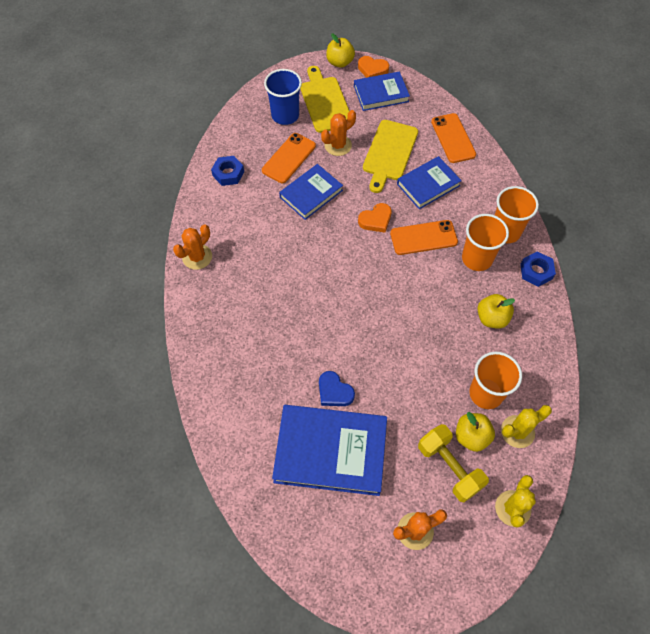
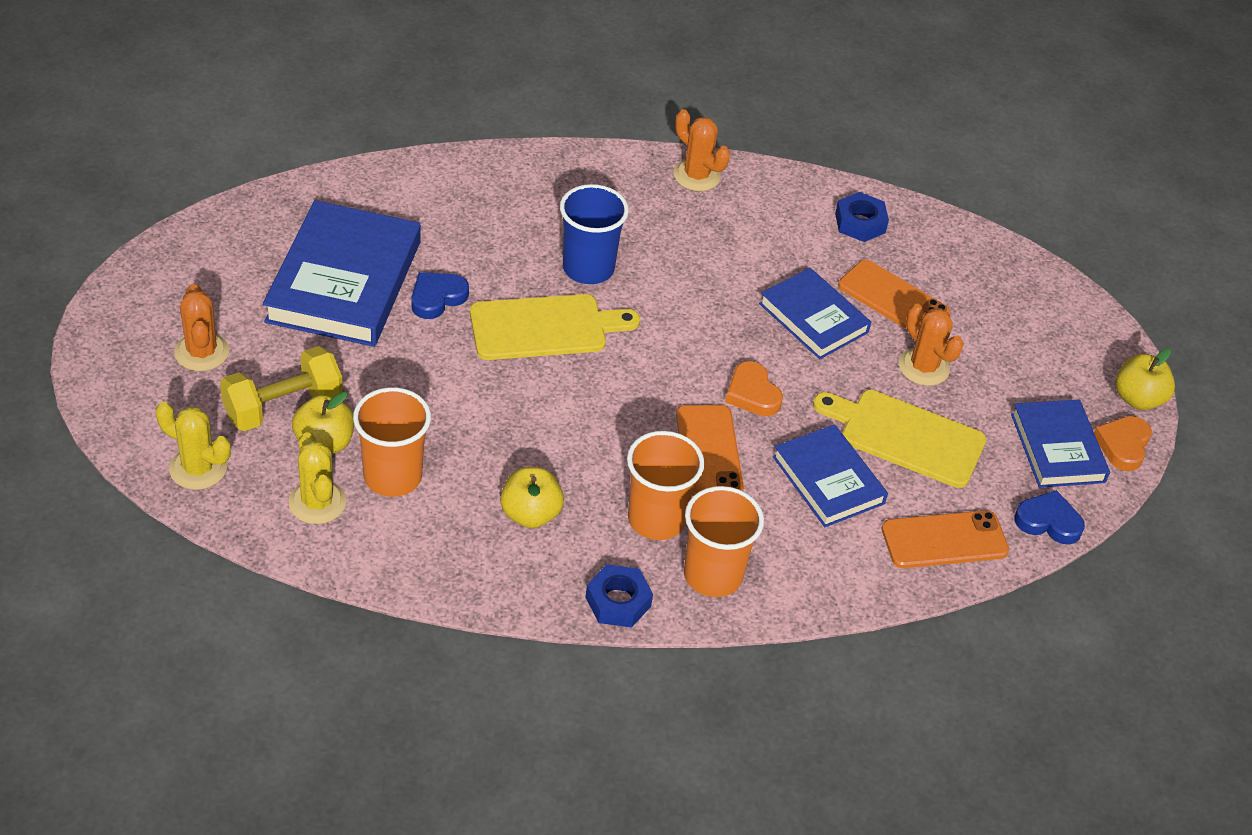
camera: 90 degrees right, 15 degrees down
blue cup [264,69,302,125] -> blue cup moved to [560,184,629,284]
yellow cutting board [300,66,349,133] -> yellow cutting board moved to [470,294,640,360]
none -> blue heart [1014,490,1085,545]

